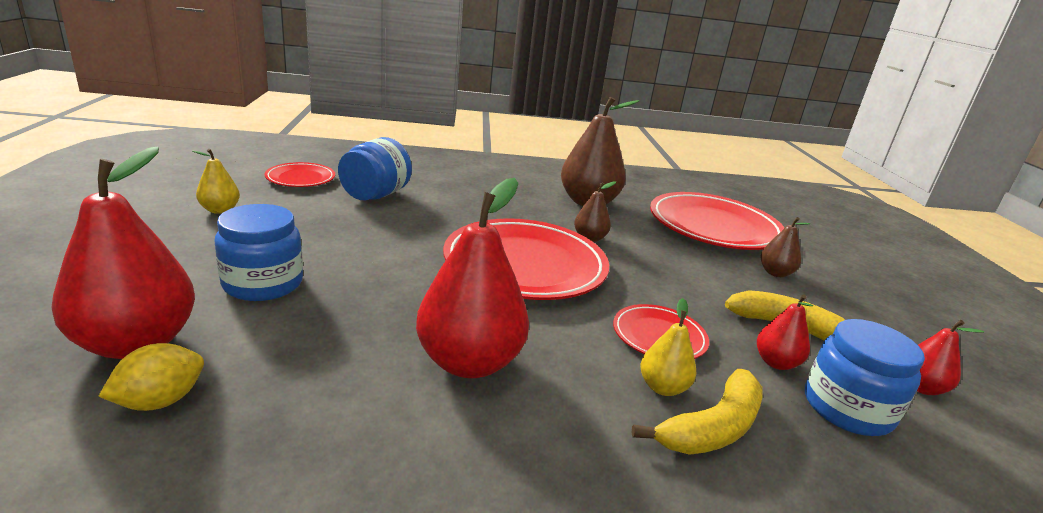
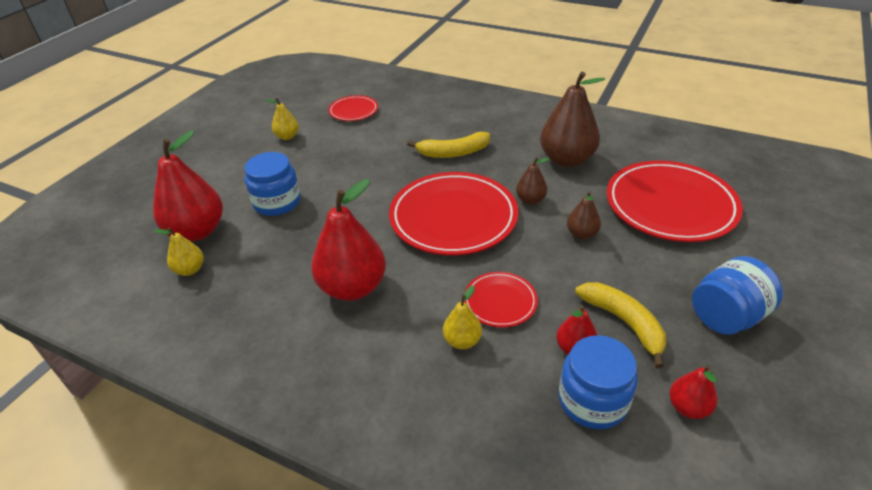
camera: 35 degrees right, 15 degrees up
yellow lemon [98,343,204,411] -> yellow pear [154,227,204,276]
blue jar [338,137,412,200] -> blue jar moved to [692,256,783,335]
yellow banana [632,369,763,455] -> yellow banana moved to [407,132,490,158]
brown pear [761,217,810,277] -> brown pear moved to [567,191,601,239]

